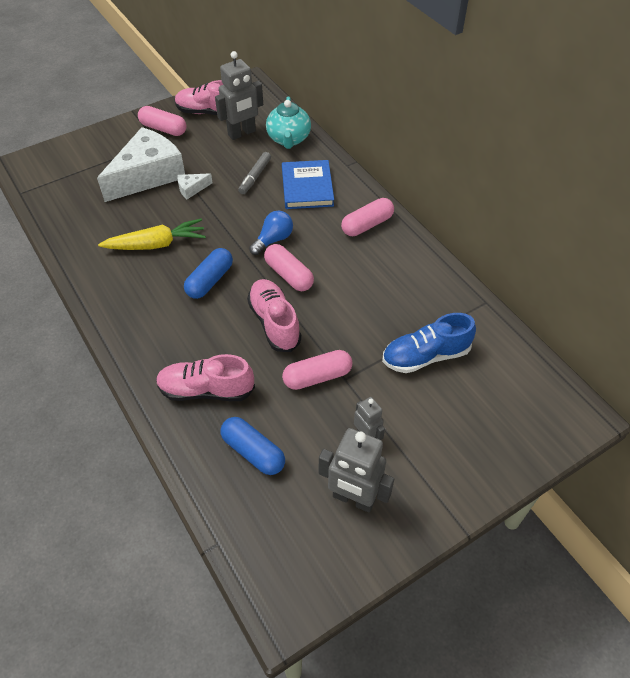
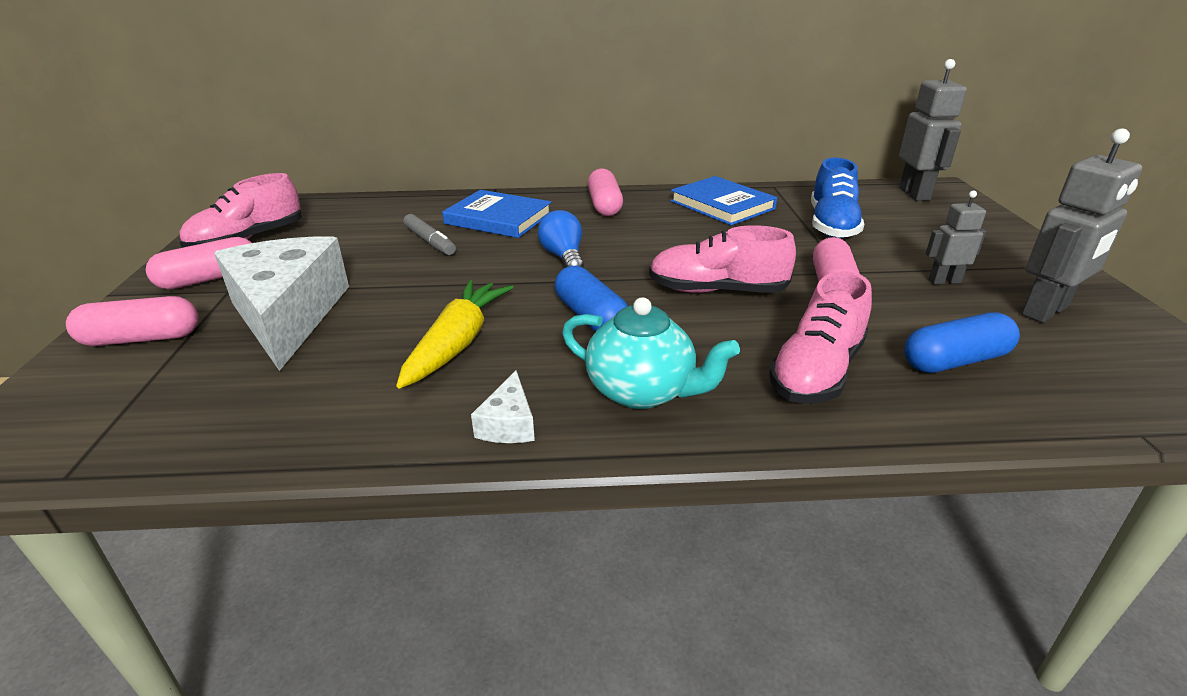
camera: 60 degrees left, 20 degrees down
white cheese [177,173,213,199] -> white cheese moved to [471,370,535,443]
grey robot [215,51,263,140] -> grey robot moved to [899,59,967,201]
pink capsule [264,244,314,291] -> pink capsule moved to [66,296,199,346]
turquoise teapot [266,97,311,149] -> turquoise teapot moved to [562,297,740,409]
none -> blue book [670,176,777,226]

